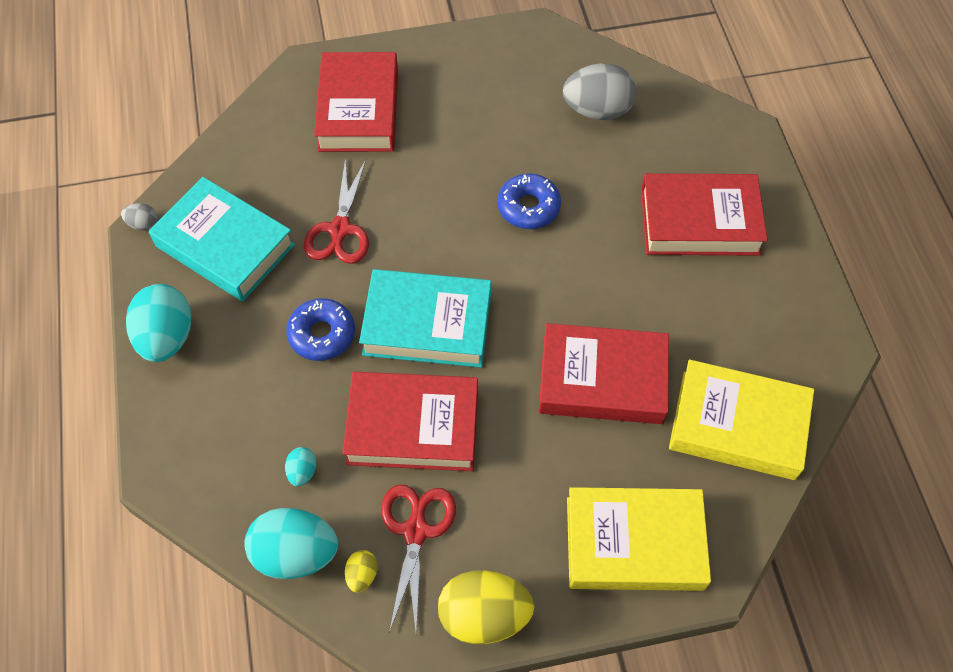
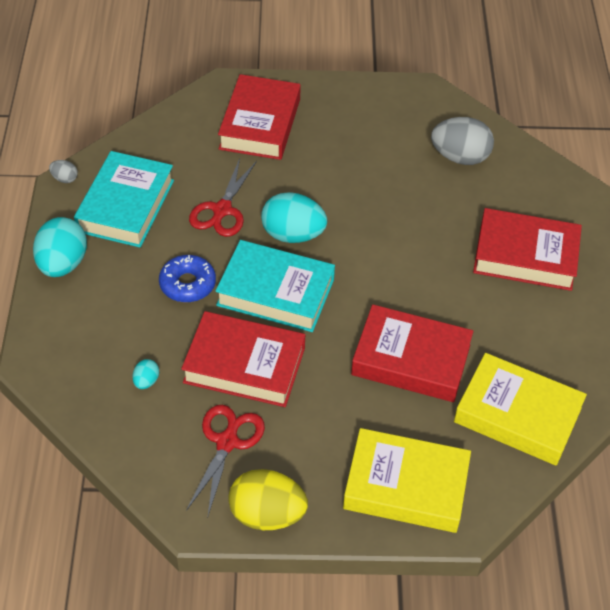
camera: 10 degrees right, 10 degrees down
turquoise book [149,177,295,301] -> turquoise book turned 60 degrees clockwise [74,151,174,248]
turquoise egg [244,508,338,579] -> turquoise egg moved to [261,192,327,243]
yellow egg [345,550,378,593] -> none
blue donut [498,173,561,229] -> none

